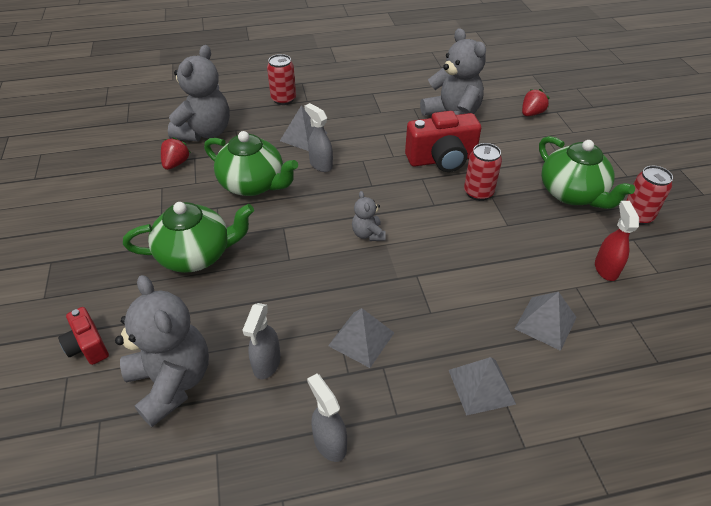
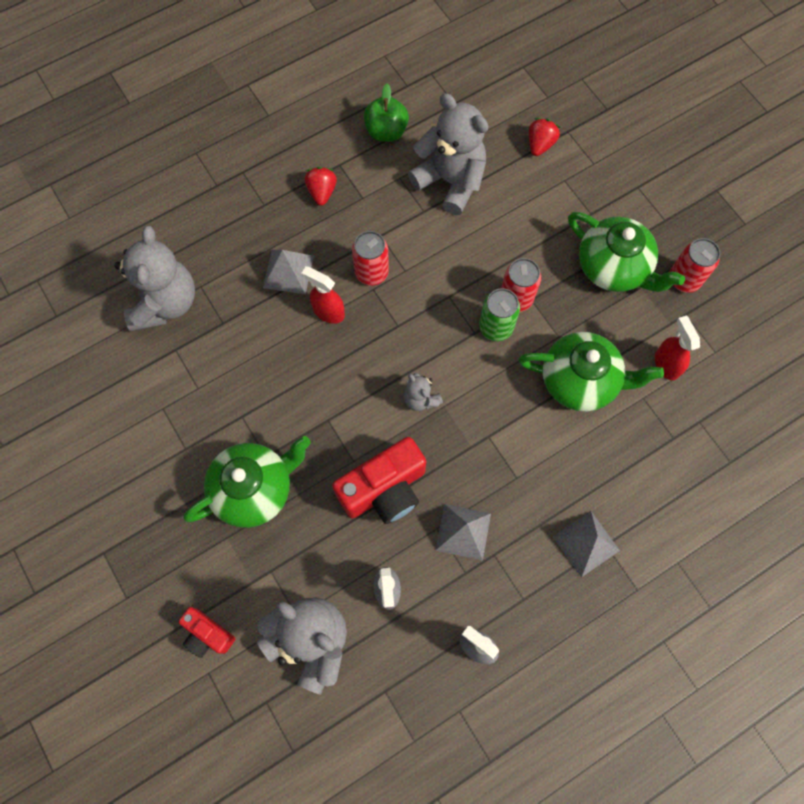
camera: 20 degrees left, 25 degrees up
red strawberry [161,137,191,170] -> red strawberry moved to [305,167,337,206]
green teapot [204,131,298,196] -> green teapot moved to [519,332,664,411]
red can [267,54,296,105] -> red can moved to [352,231,389,286]
grey spray bottle [304,103,333,172] -> red spray bottle [301,266,345,324]
red camera [405,111,481,172] -> red camera moved to [332,437,426,524]
grey pyramid [515,292,577,351] -> none
none -> green apple [364,84,409,142]
none -> green can [479,288,520,341]

